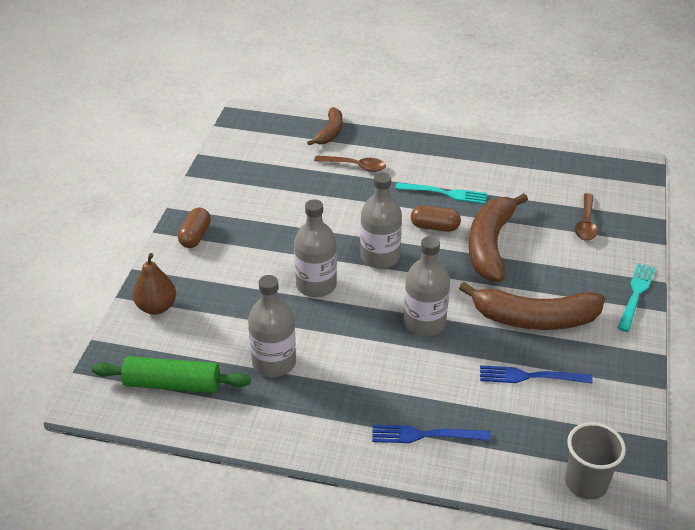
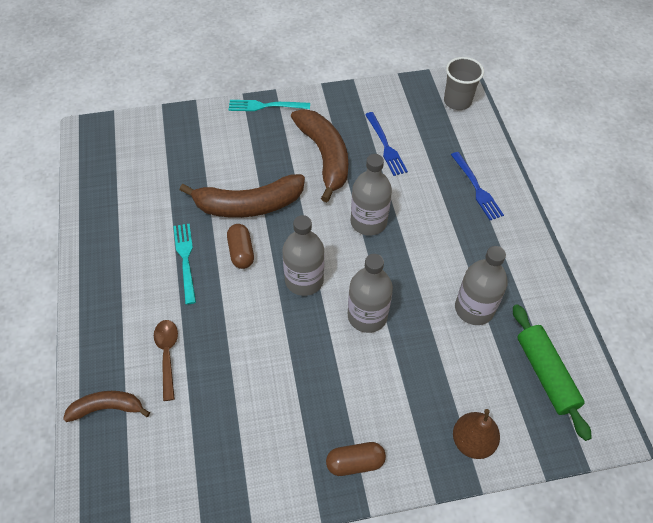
camera: 115 degrees left, 15 degrees up
brown spoon [575,193,598,241] -> none

